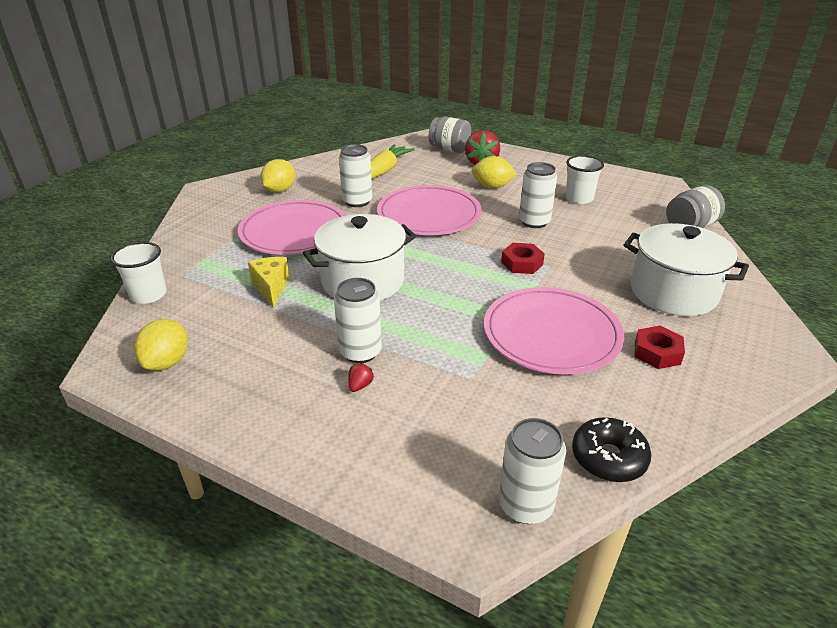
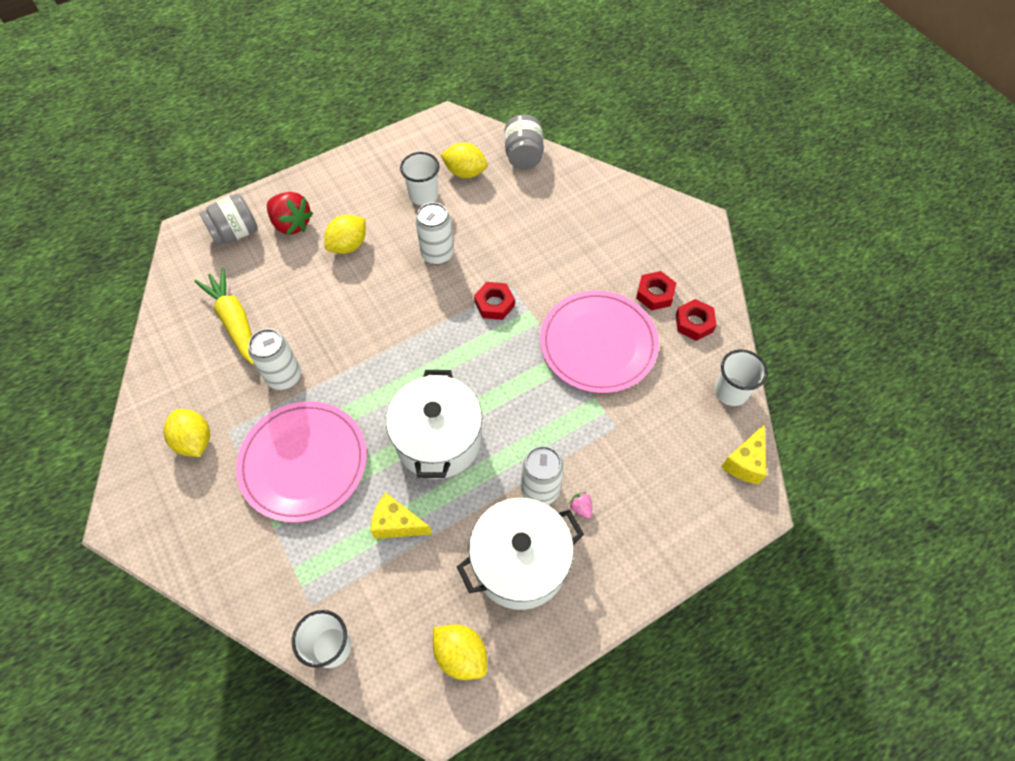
camera: 60 degrees left, 25 degrees up
red strawberry [348,363,374,392] -> pink strawberry [569,492,593,518]
pink plate [377,185,482,235] -> none
white can [499,418,566,524] -> yellow cheese [721,424,767,485]
black donut [572,417,651,482] -> white cup [715,349,768,406]
white pot [623,223,749,316] -> white pot moved to [457,498,584,610]
none -> yellow lemon [441,143,488,178]
none -> red nut [676,299,716,341]

